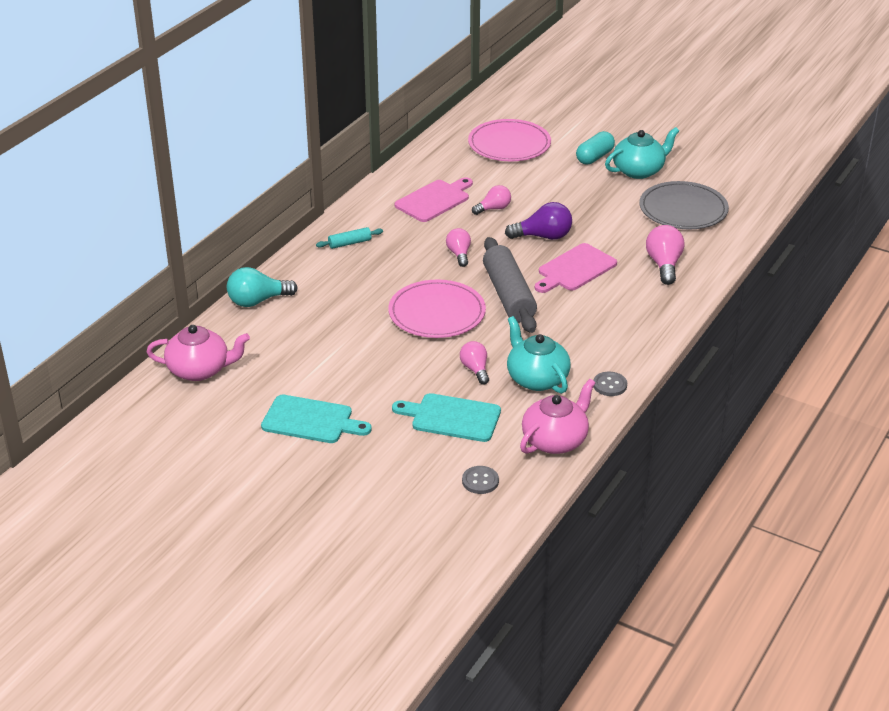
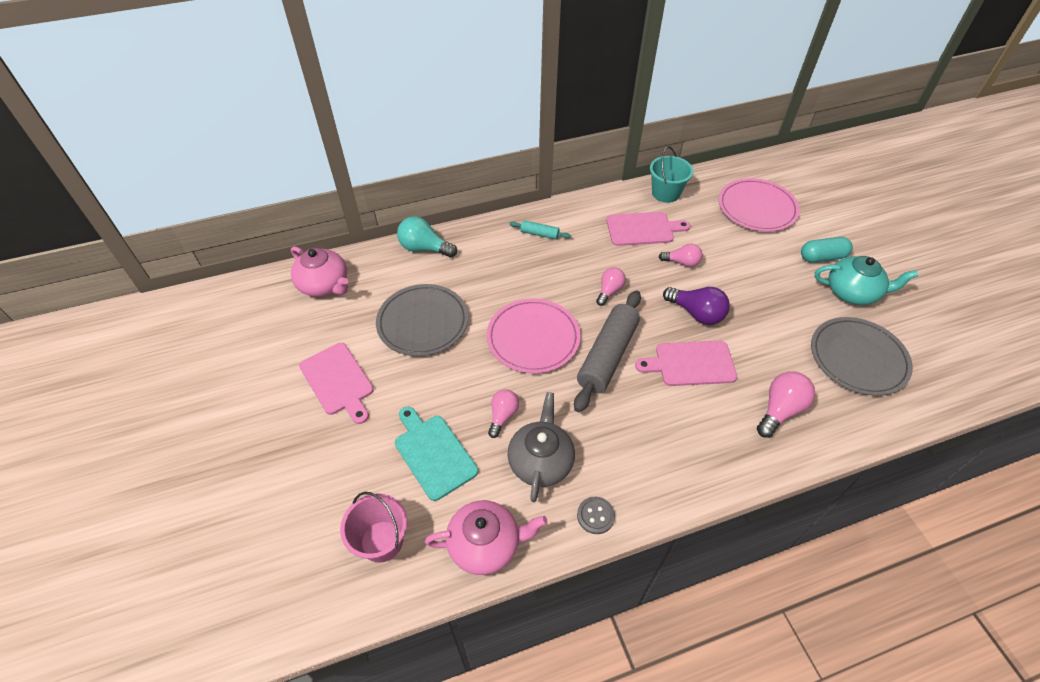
camera: 40 degrees right, 15 degrees up
turquoise cutting board [261,395,372,443] -> pink cutting board [299,343,374,424]
grey button [462,466,499,494] -> pink bucket [340,492,407,563]
turquoise teapot [507,316,571,394] -> grey teapot [508,392,575,502]
none -> grey plate [376,284,468,356]
none -> turquoise bucket [650,146,694,203]

